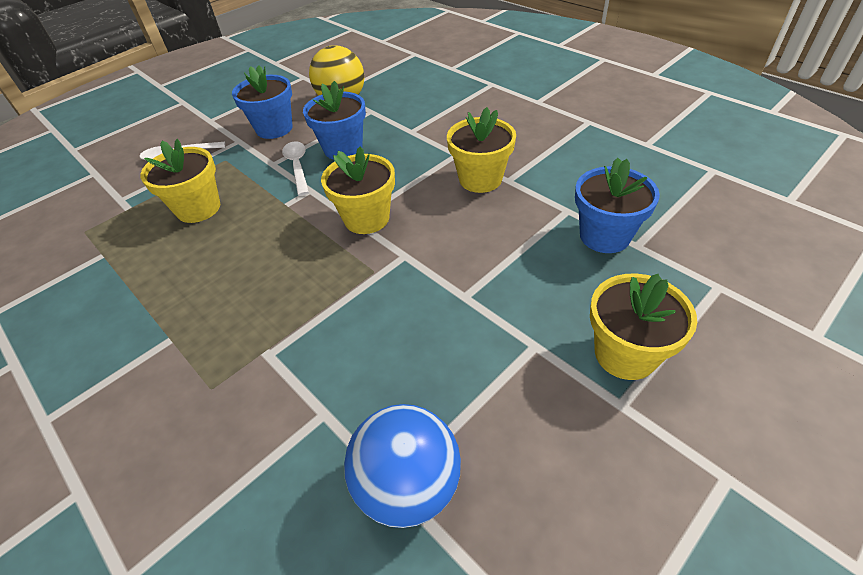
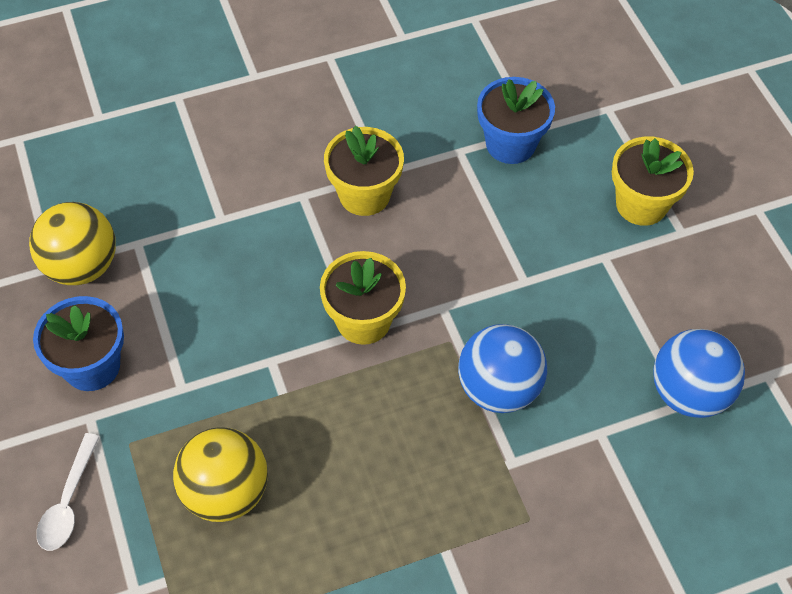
camera: 70 degrees left, 10 degrees up
yellow flower pot [140,139,220,223] -> yellow ball [173,427,268,522]
white spoon [282,141,309,196] -> none
blue flower pot [303,81,366,160] -> none
none -> blue ball [458,324,547,413]

